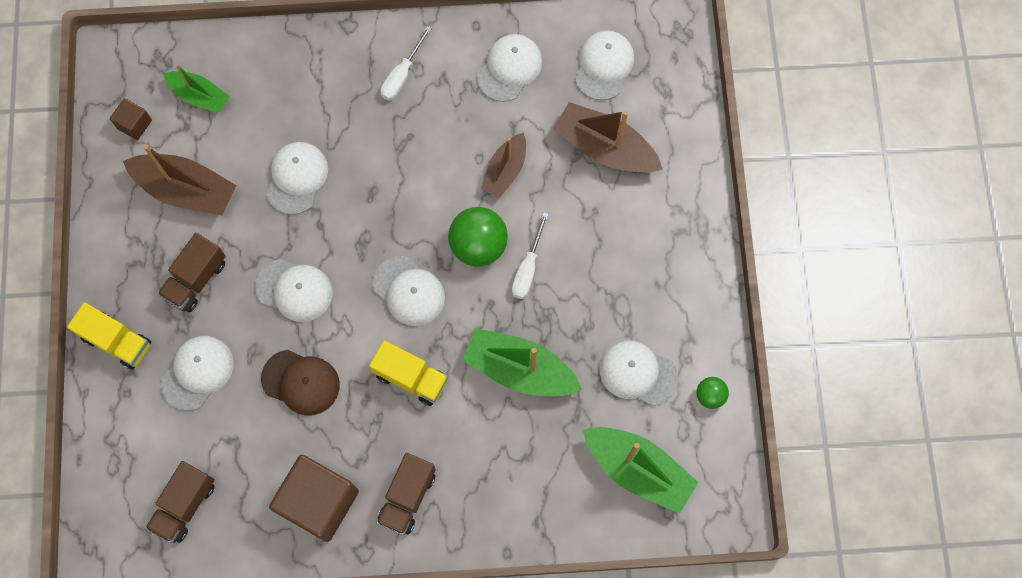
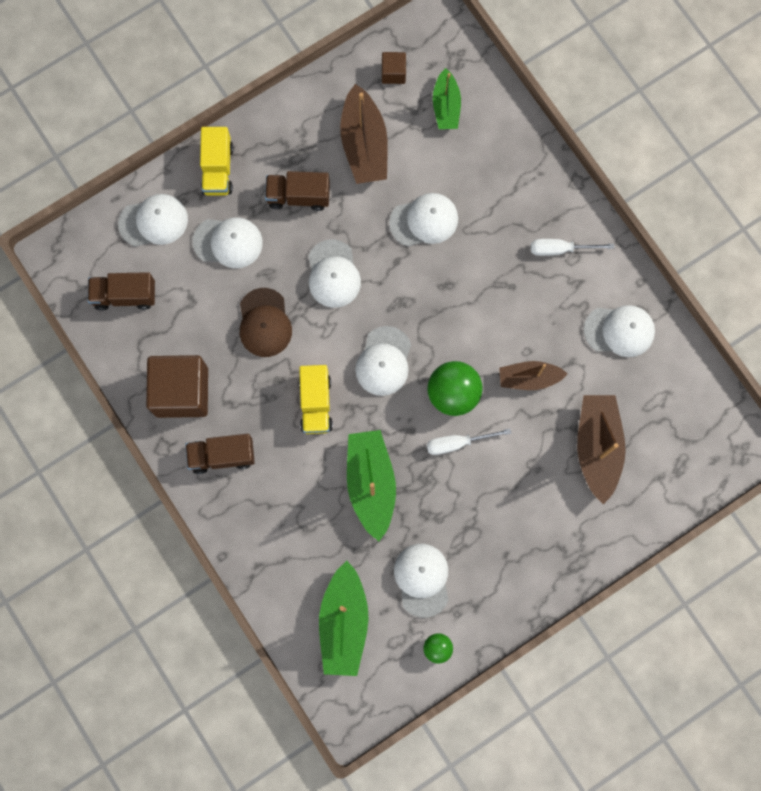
camera: 60 degrees right, 5 degrees up
white cap [575,30,634,100] -> white cap moved to [118,194,188,247]

